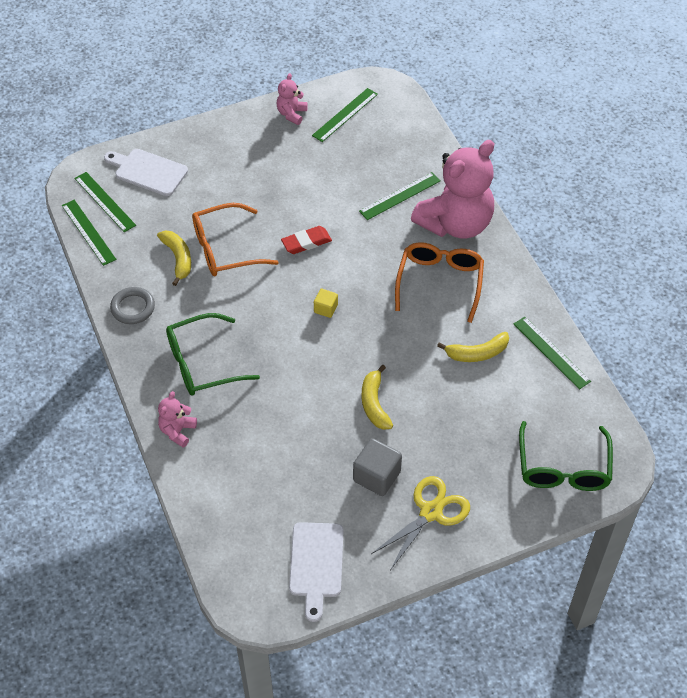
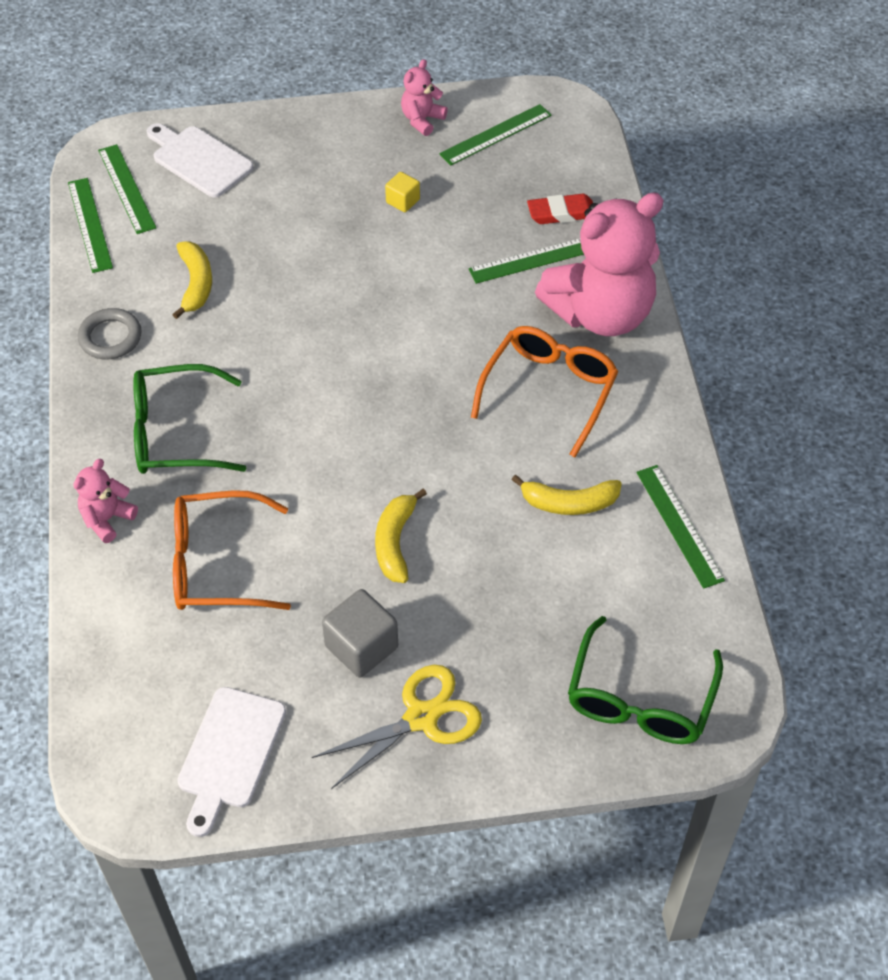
camera: 15 degrees right, 0 degrees up
orange glasses [192,203,279,276] -> orange glasses moved to [173,490,291,610]
red eraser [281,226,332,254] -> red eraser moved to [527,194,593,224]
yellow cube [314,289,338,318] -> yellow cube moved to [385,172,420,212]

